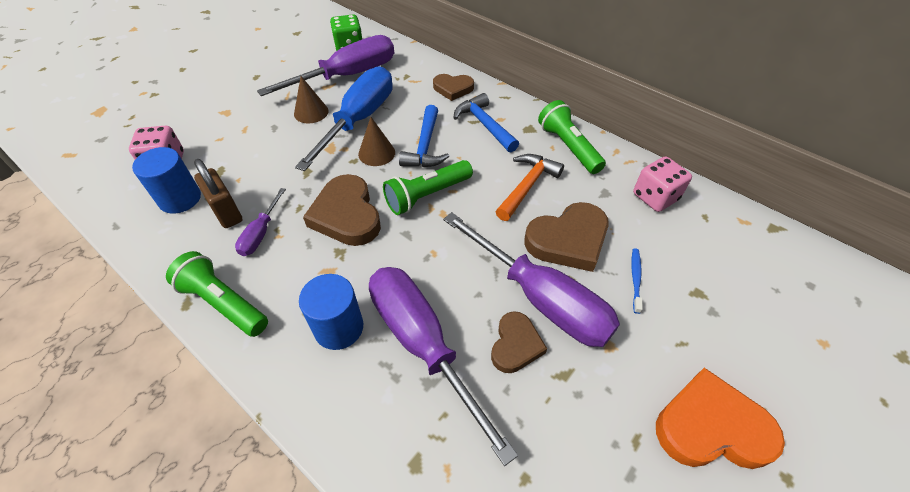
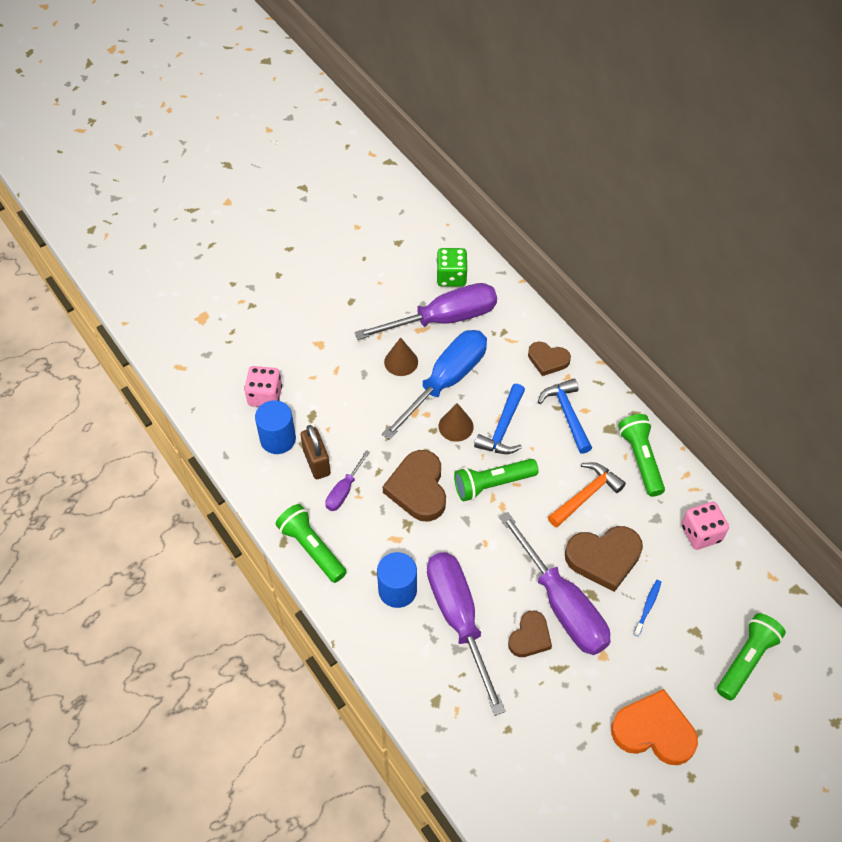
camera: 15 degrees right, 5 degrees up
none -> green flashlight [717,613,786,701]

